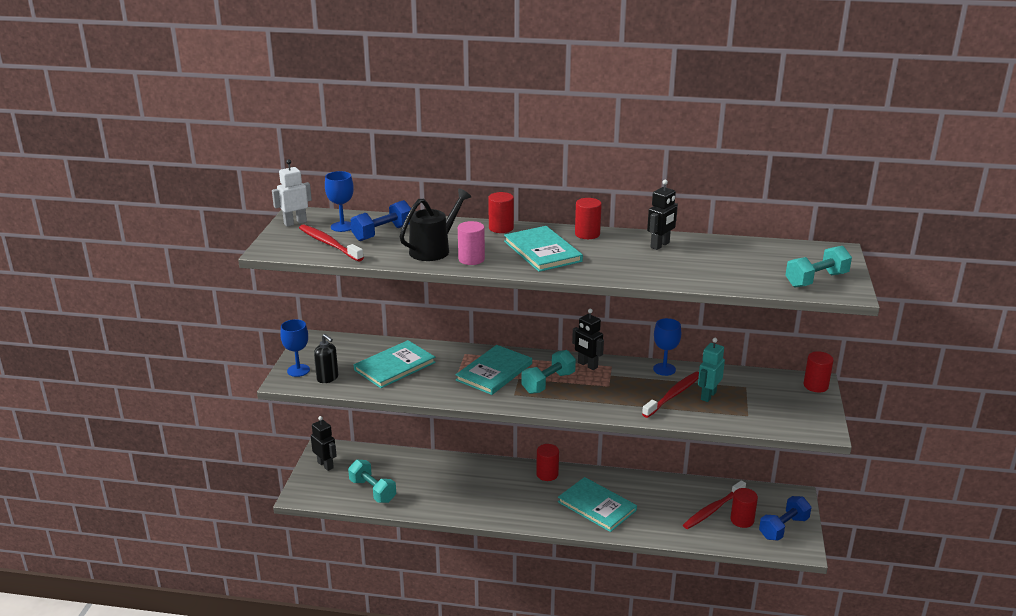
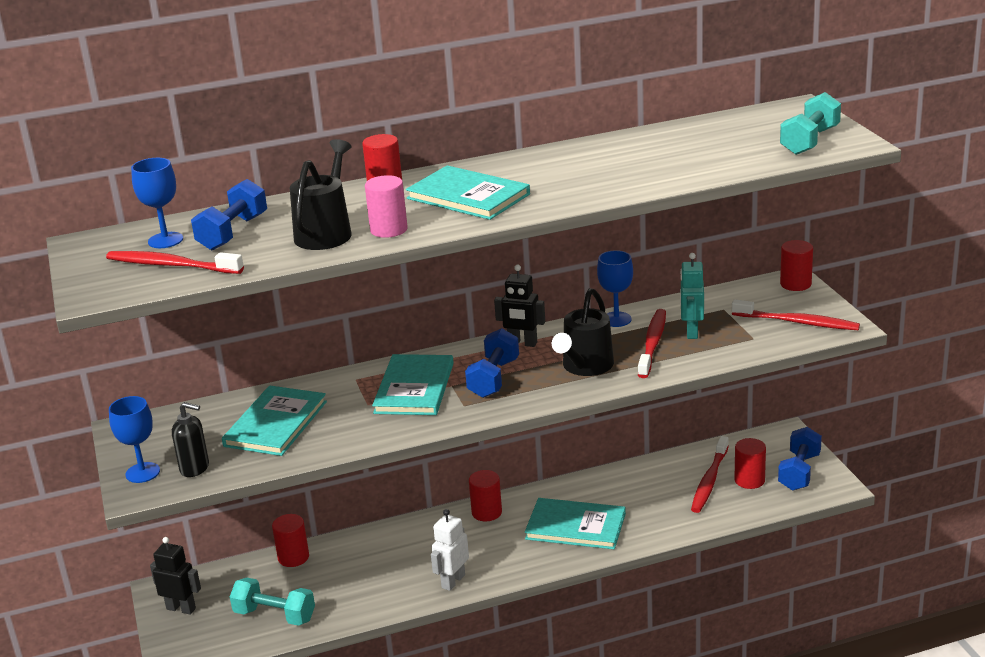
camera: 25 degrees left, 0 degrees up
white robot [272,159,312,226] -> white robot moved to [431,509,469,591]
turquoise dumbbell [521,350,576,394] -> blue dumbbell [465,328,519,398]
red cylinder [575,198,602,239] -> red cylinder moved to [272,514,309,567]
black robot [647,180,678,250] -> none
none -> black watering can [552,288,614,376]
none -> red toothbrush [732,299,860,330]

